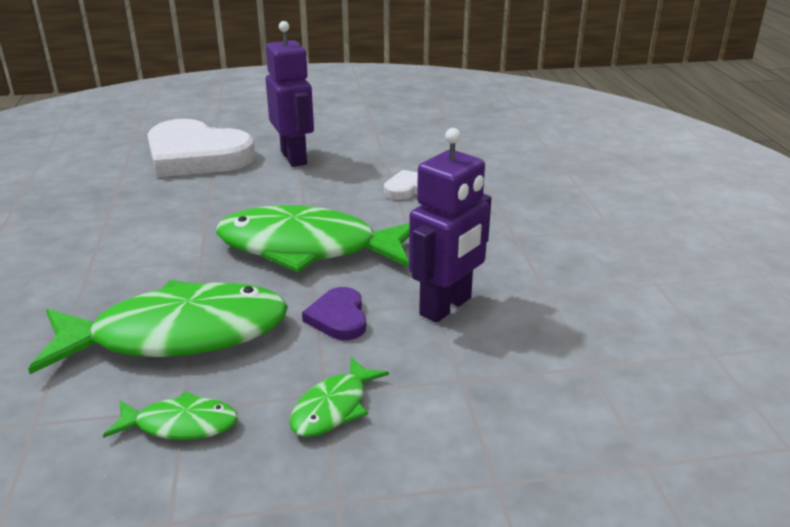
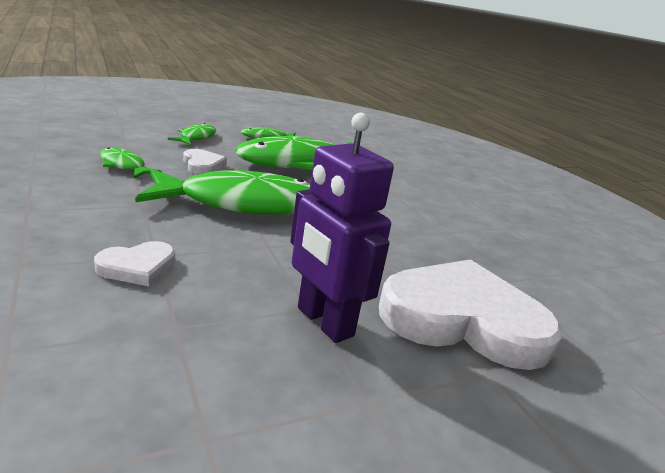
camera: 160 degrees right, 5 degrees down
purple heart [302,287,366,340] -> white heart [183,149,227,174]
purple robot [409,128,491,323] -> green fish [99,147,161,178]

